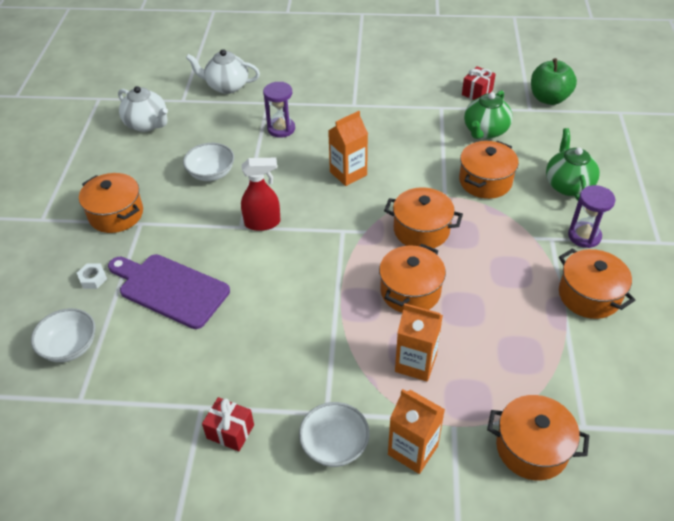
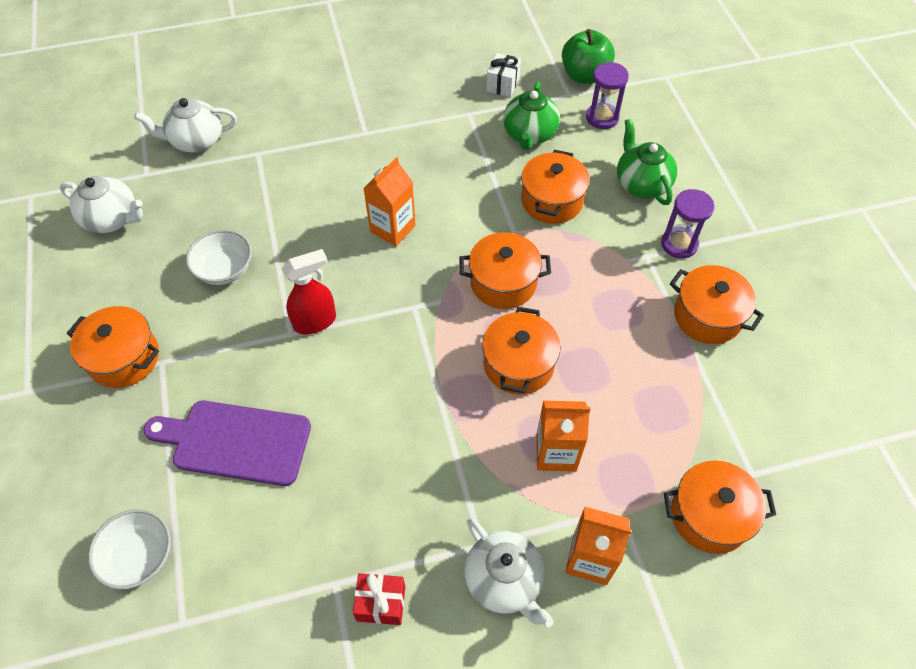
camera: 20 degrees left, 10 degrees up
white nut [77,264,107,289] -> none
purple hourglass [263,82,295,138] -> purple hourglass moved to [586,62,629,129]
white bowl [299,402,370,467] -> white teapot [465,518,553,627]
red gift [462,66,496,100] -> white gift [486,53,521,97]

